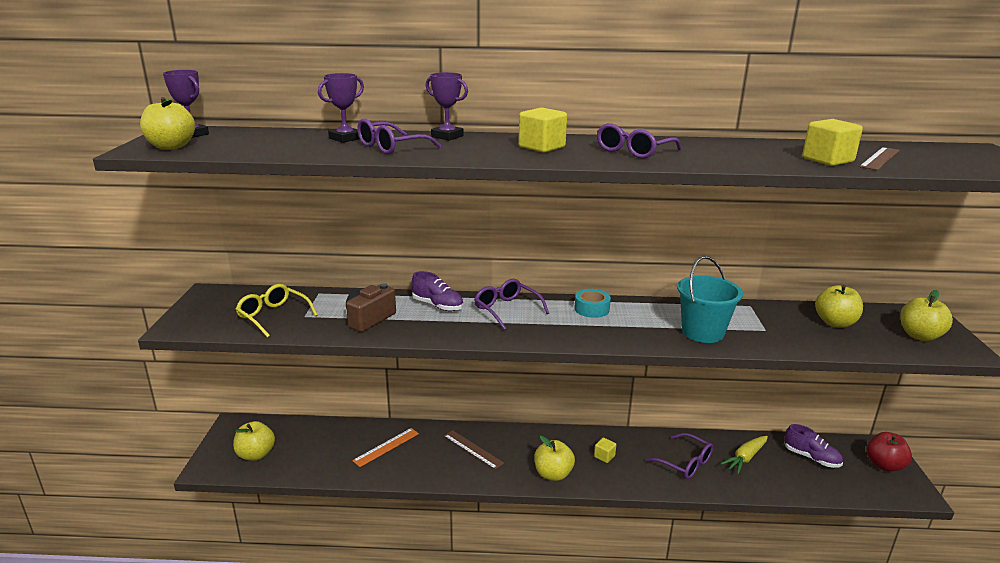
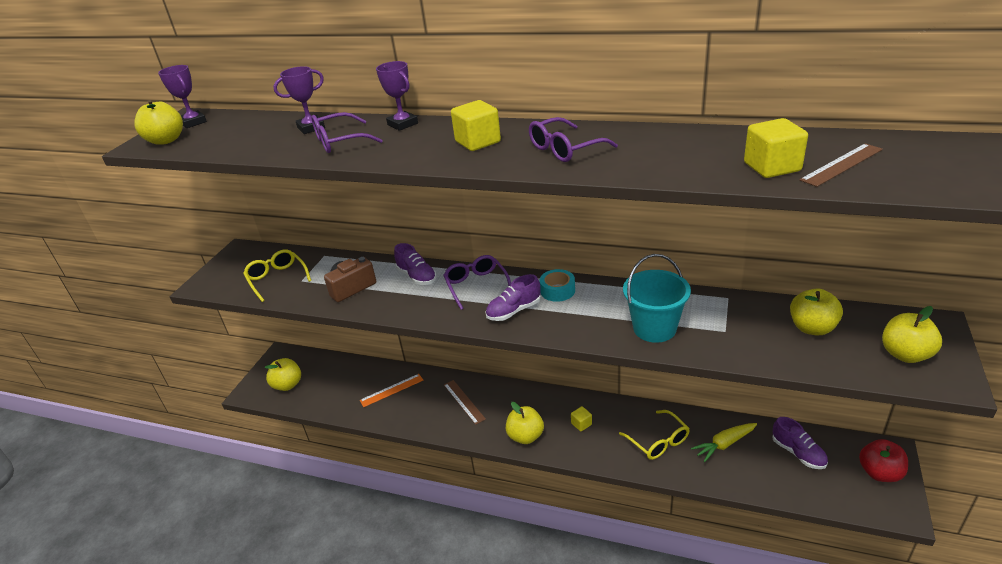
camera: 20 degrees right, 10 degrees up
purple glasses [645,433,713,479] -> yellow glasses [619,410,690,460]
none -> purple shoe [485,274,541,321]

